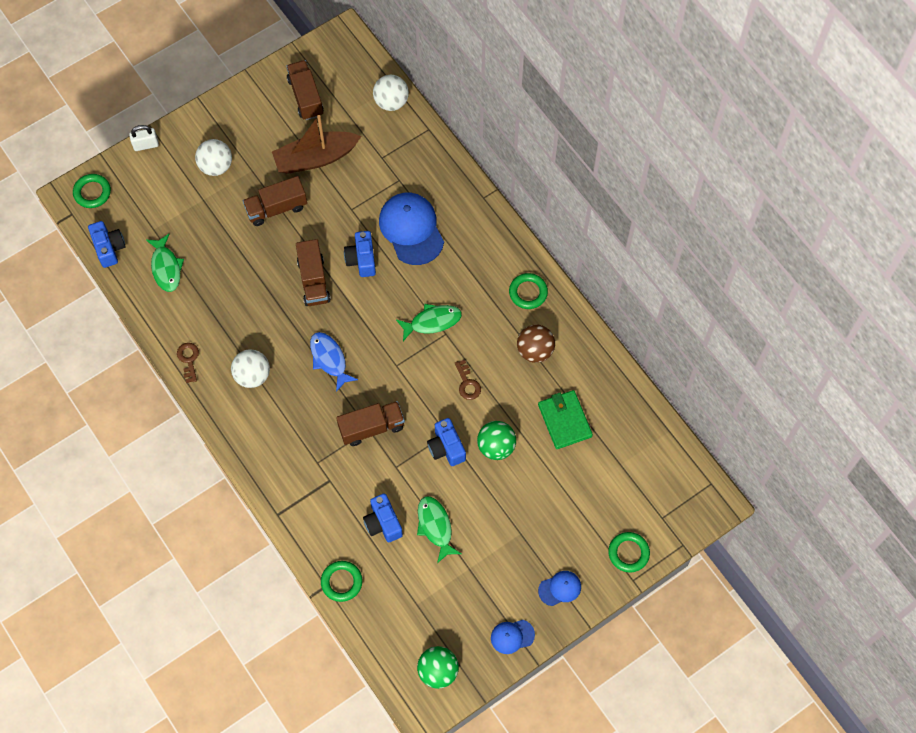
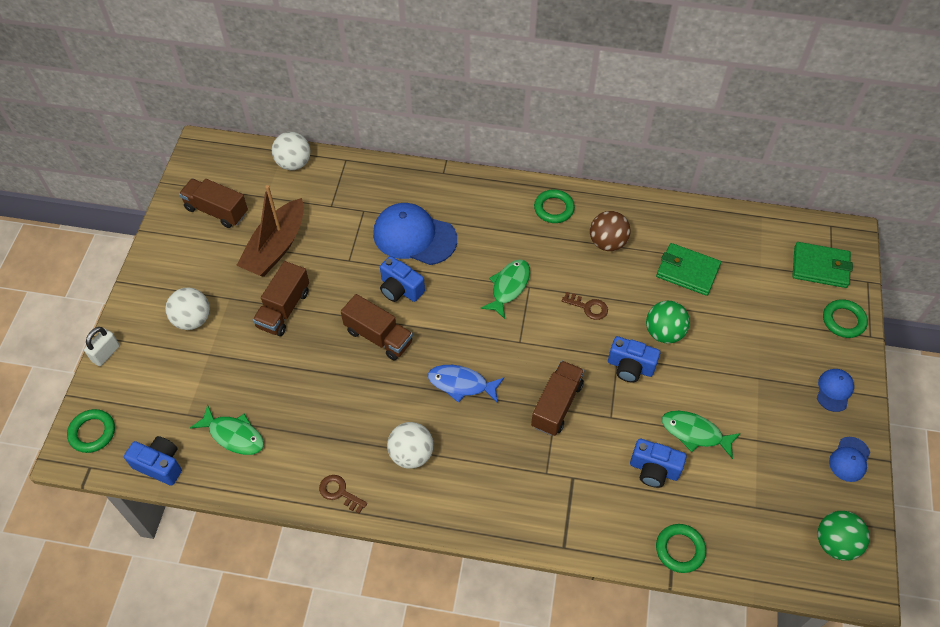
camera: 45 degrees left, 10 degrees down
none -> green wallet [792,242,853,288]

